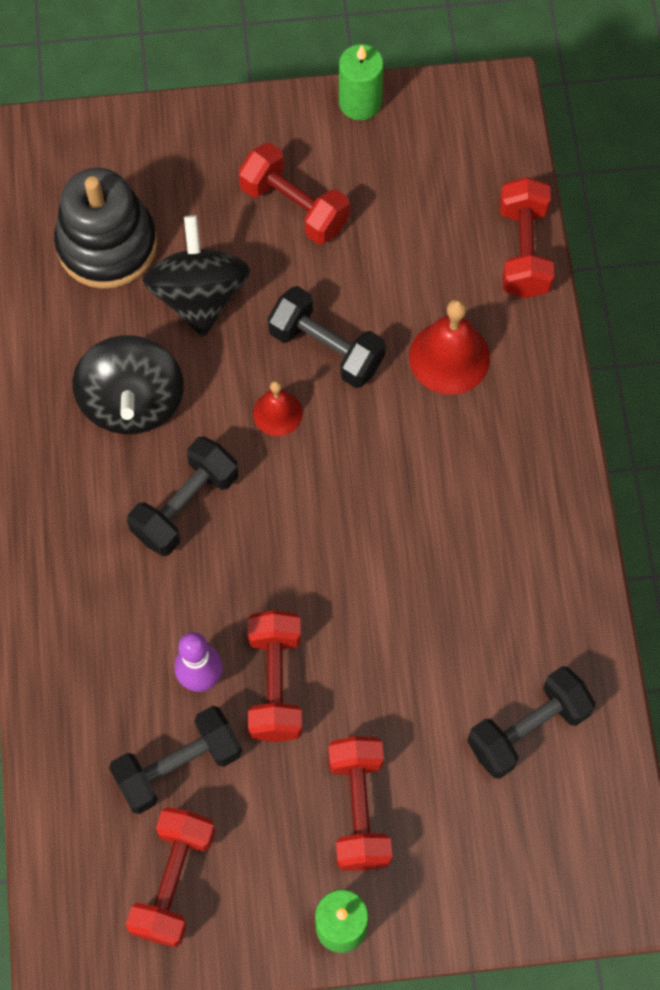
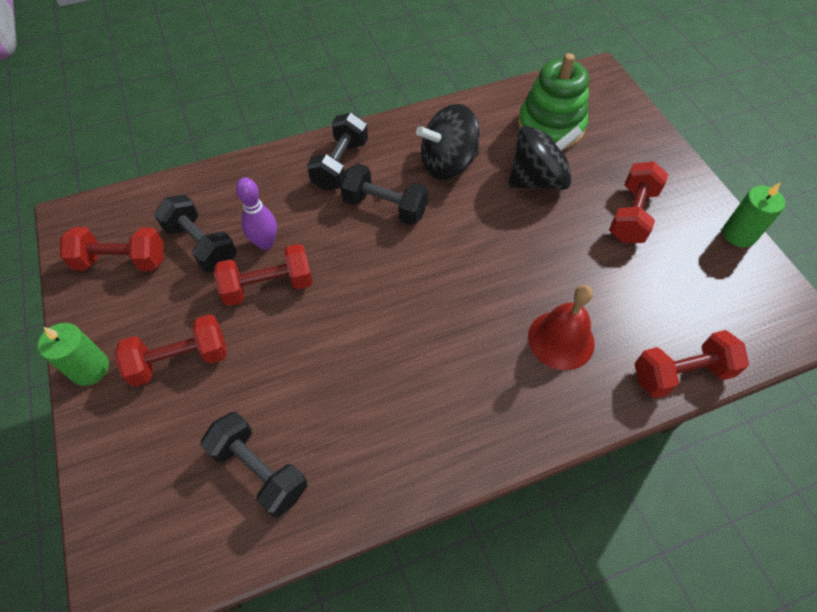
camera: 75 degrees right, 10 degrees down
black stacking toy [54,168,157,289] -> green stacking toy [518,53,589,150]
red bell [253,380,303,436] -> none
black dumbbell [268,286,386,388] -> black dumbbell moved to [307,112,368,190]

